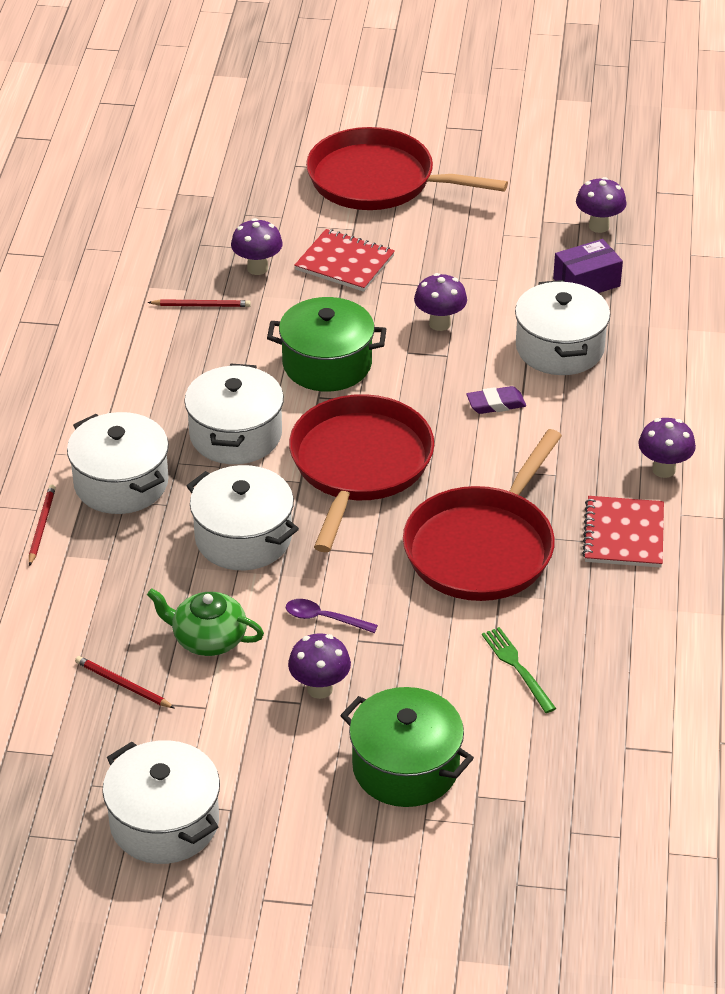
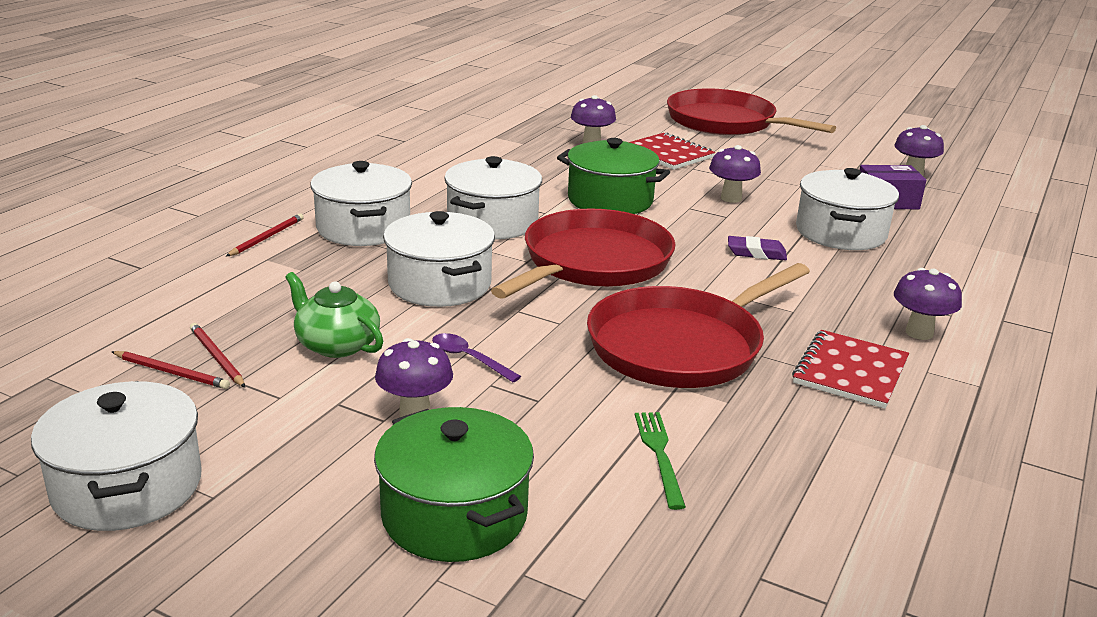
camera: 20 degrees right, 15 degrees down
red pencil [148,299,251,307] -> red pencil moved to [112,351,230,389]

